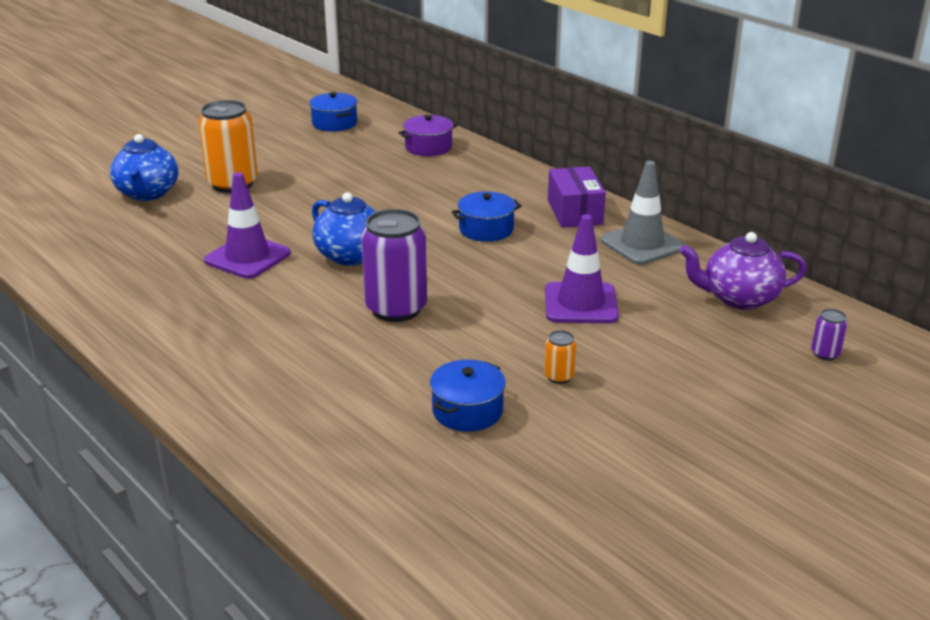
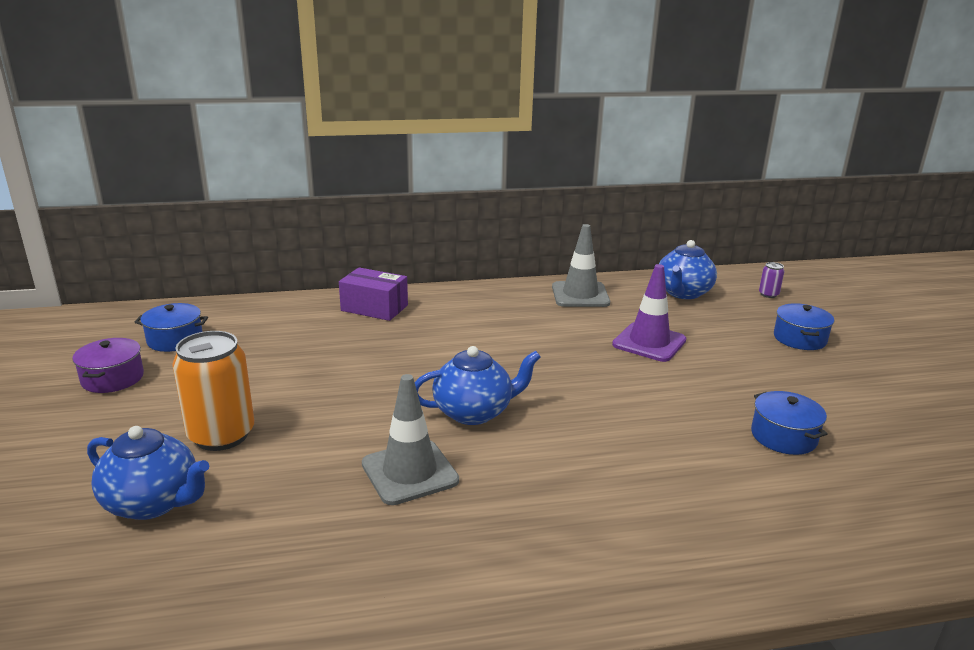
camera: 60 degrees left, 5 degrees down
purple traffic cone [204,172,291,279] -> grey traffic cone [362,374,459,505]
purple can [361,209,427,322] -> none
purple pot [399,115,458,156] -> purple pot moved to [72,338,144,393]
blue pot [452,191,522,242] -> blue pot moved to [774,303,834,350]
orange can [544,330,576,384] -> none
purple box [548,166,606,228] -> purple box moved to [339,267,408,321]
purple teapot [680,232,807,310] -> blue teapot [659,240,717,299]

